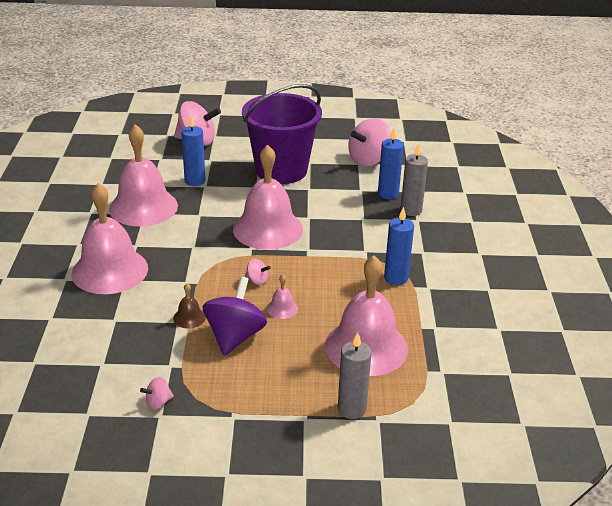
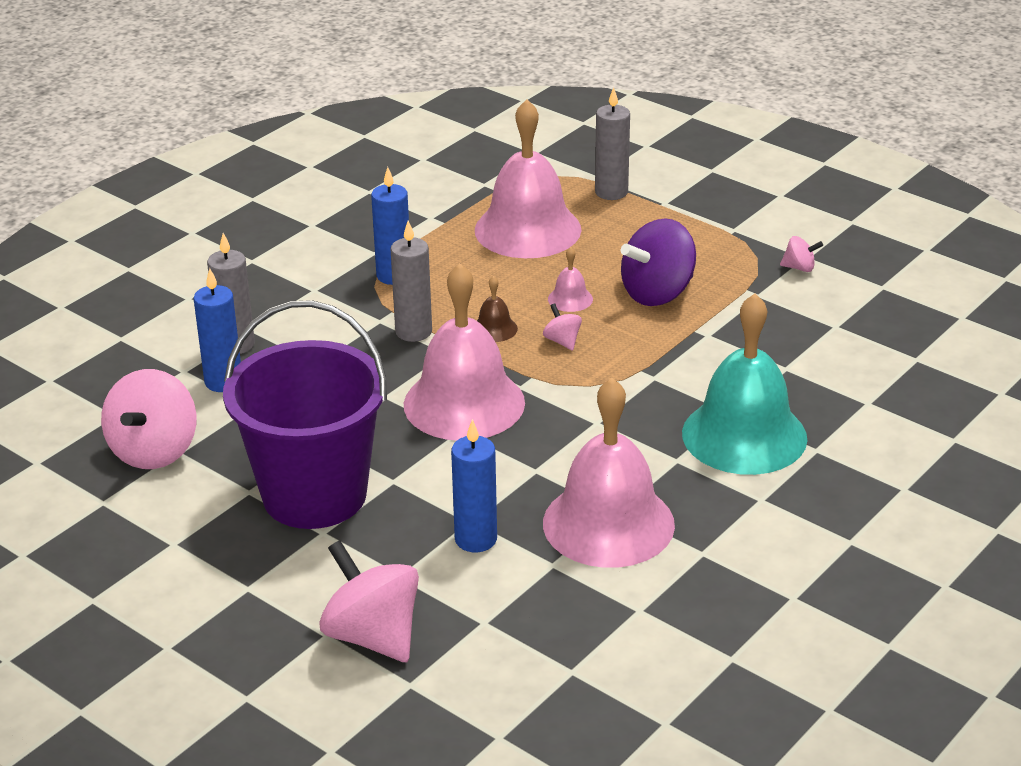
camera: 140 degrees left, 0 degrees up
pink bell [72,183,148,294] -> turquoise bell [682,293,807,475]
brown bell [173,283,206,328] -> brown bell moved to [477,276,518,342]
pink spinning top [348,118,391,167] -> pink spinning top turned 105 degrees clockwise [101,369,197,469]
none -> grey candle [391,221,432,342]

